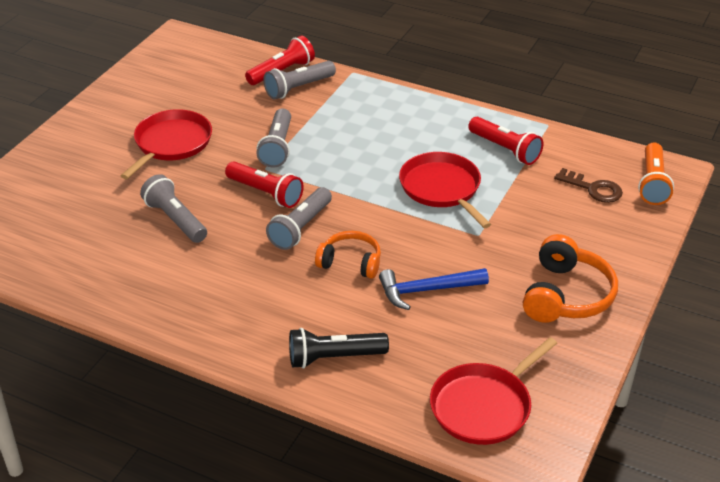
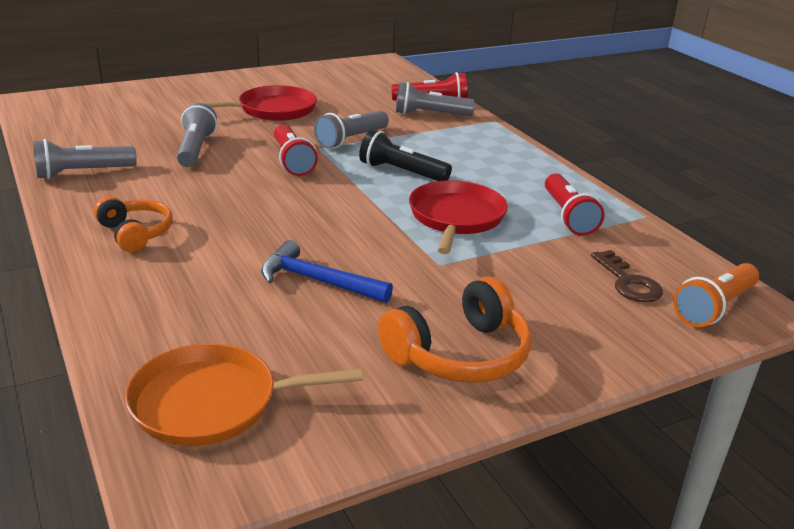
camera: 35 degrees right, 10 degrees down
grey flashlight [266,187,332,250] -> grey flashlight moved to [33,139,137,179]
black flashlight [289,328,389,368] -> black flashlight moved to [359,130,452,181]
orange headphones [315,231,381,279] -> orange headphones moved to [94,196,173,252]
red pan [430,337,557,445] -> orange pan [125,343,362,446]

